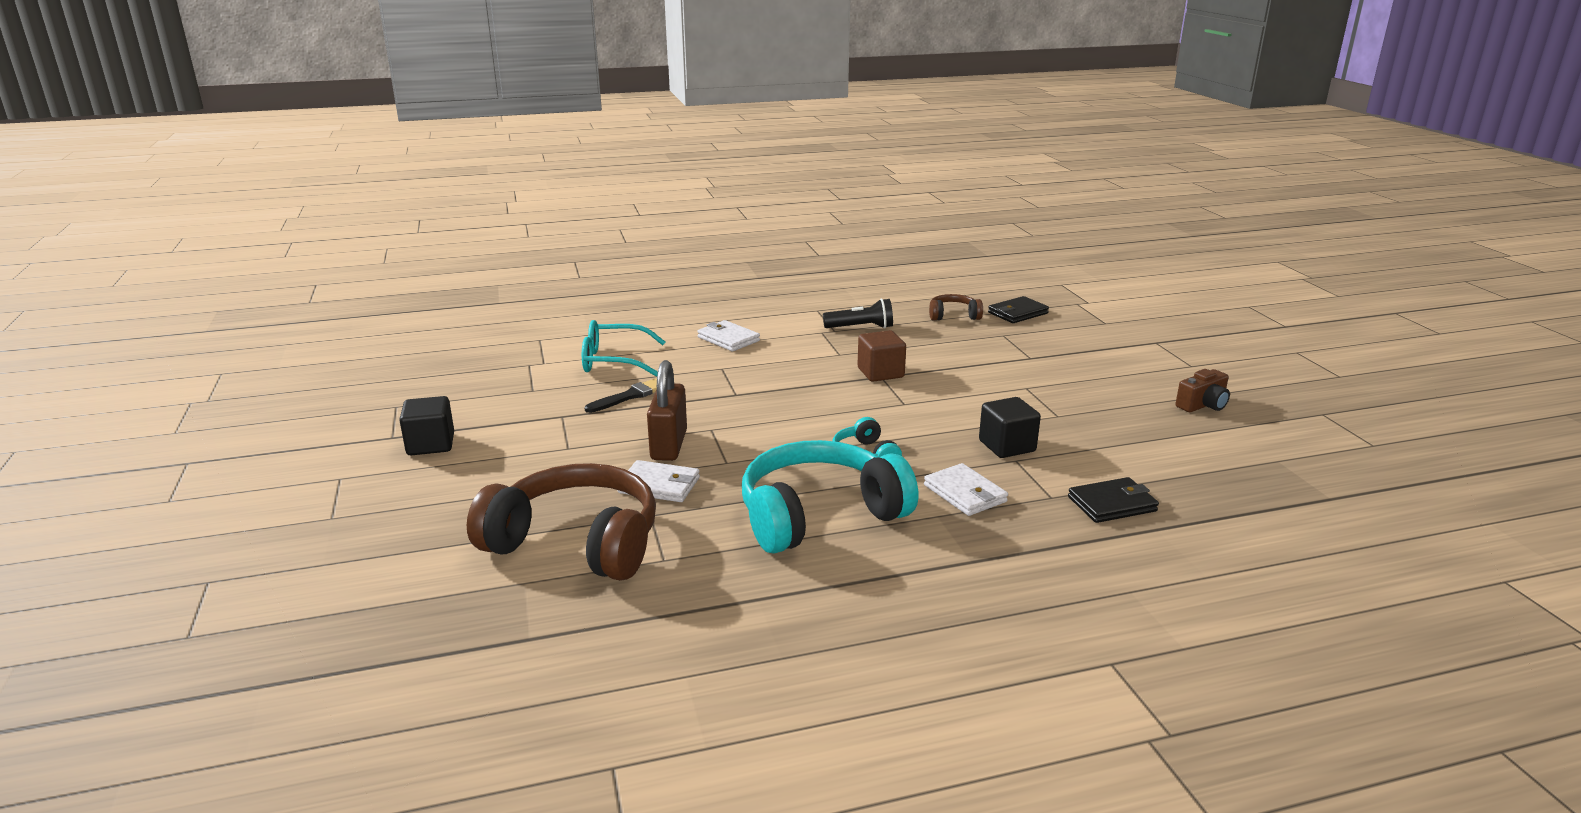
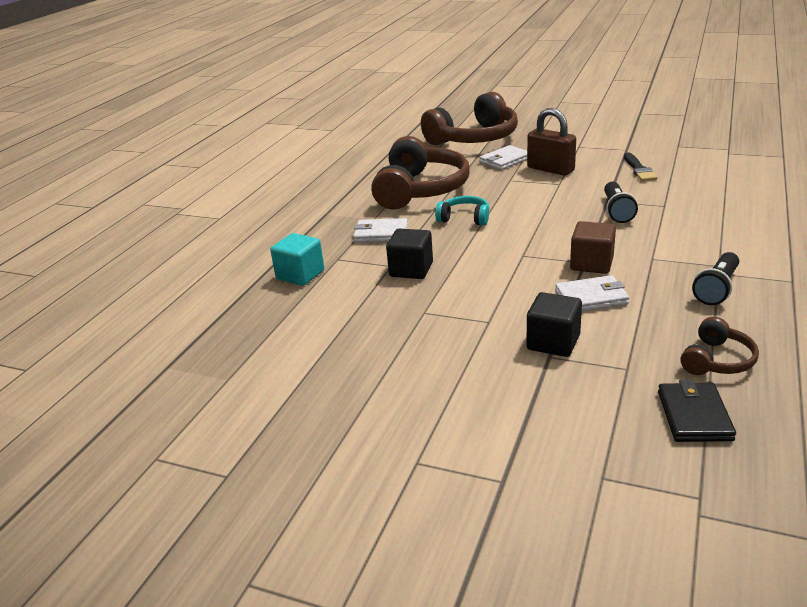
camera: 130 degrees right, 5 degrees up
black cube [399,396,454,455] -> black cube moved to [526,292,582,357]
turquoise glasses [582,320,665,377] -> none
white wallet [697,320,760,351] -> white wallet moved to [555,275,629,311]
turquoise headphones [742,440,918,554] -> brown headphones [371,136,470,210]
black wallet [1068,477,1159,523] -> turquoise cube [270,233,324,286]
brown camera [1175,369,1230,412] -> none
none -> black flashlight [604,182,638,223]

